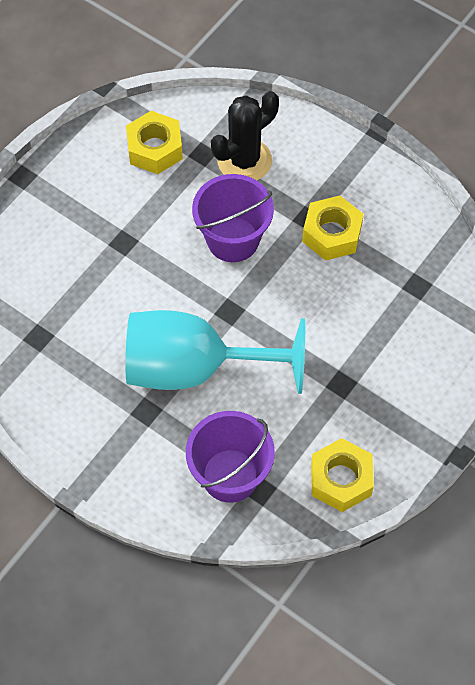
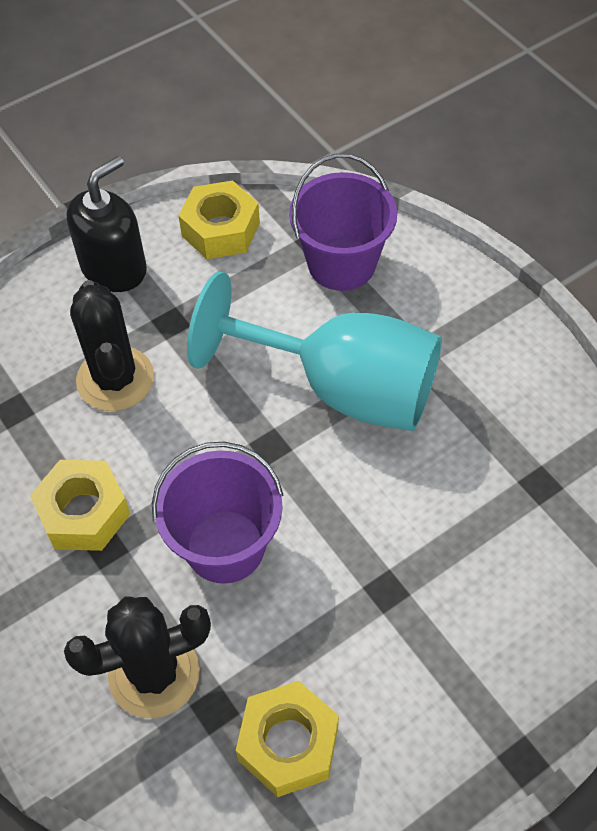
camera: 160 degrees left, 5 degrees down
none -> black soap dispenser [66,156,147,292]
none -> black cactus [70,280,154,411]

